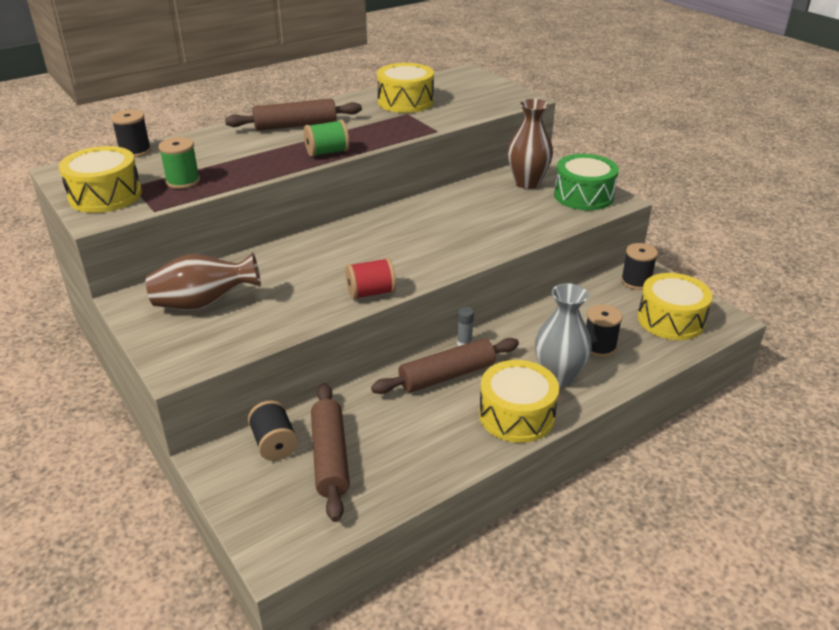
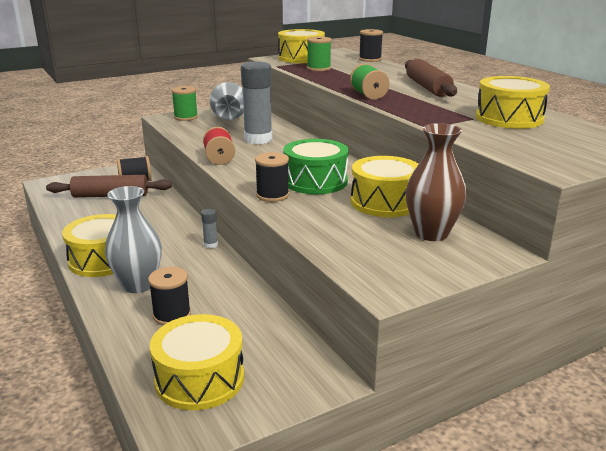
camera: 95 degrees right, 10 degrees down
brown vase [146,253,261,311] -> grey vase [210,82,244,120]
brown rolling pin [371,338,519,394] -> none
green drum [554,154,619,210] -> green drum moved to [283,139,349,194]
black spool [621,243,658,290] -> black spool moved to [255,152,289,202]
none -> green spool [171,86,198,121]
none -> grey glue stick [241,61,272,144]
none -> yellow drum [351,156,418,217]

